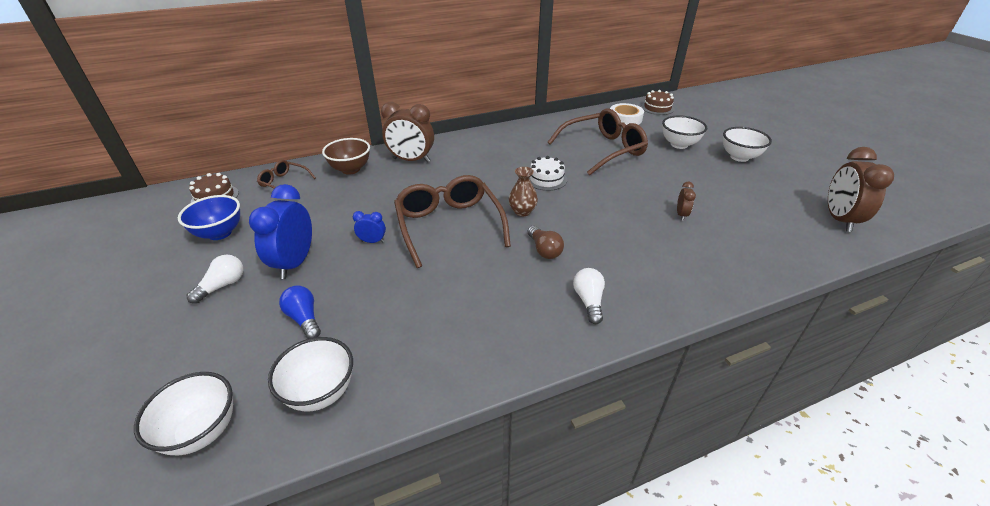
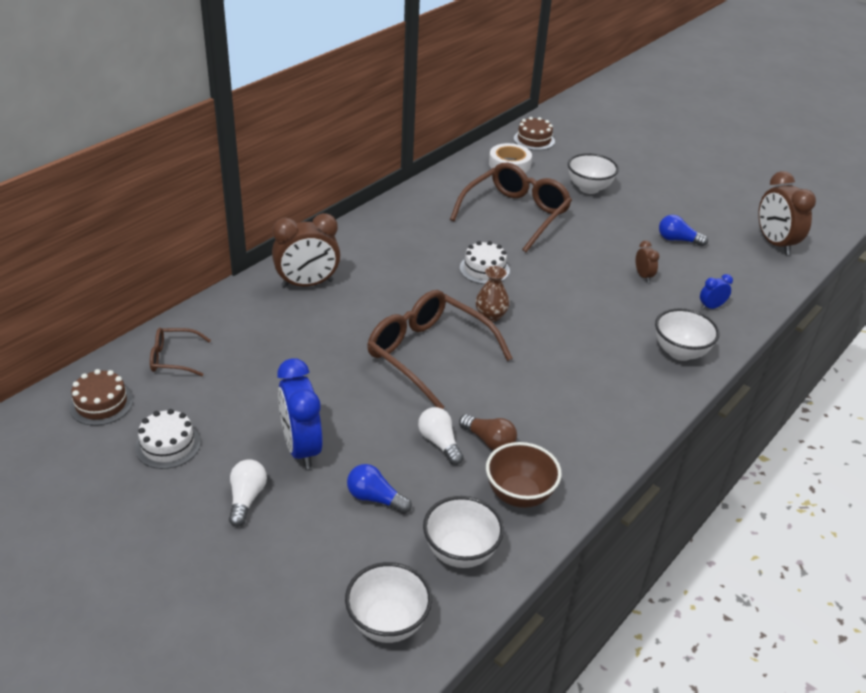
camera: 30 degrees left, 0 degrees up
blue bowl [178,195,240,240] -> white cake [135,409,201,469]
brown bowl [322,138,370,175] -> brown bowl moved to [486,442,562,508]
blue clock [353,211,386,243] -> blue clock moved to [700,274,733,310]
brown light bulb [527,226,564,259] -> brown light bulb moved to [459,414,517,451]
white light bulb [573,268,605,324] -> white light bulb moved to [418,407,464,465]
white bowl [723,127,772,162] -> white bowl moved to [655,308,719,361]
none -> blue light bulb [659,215,708,246]

